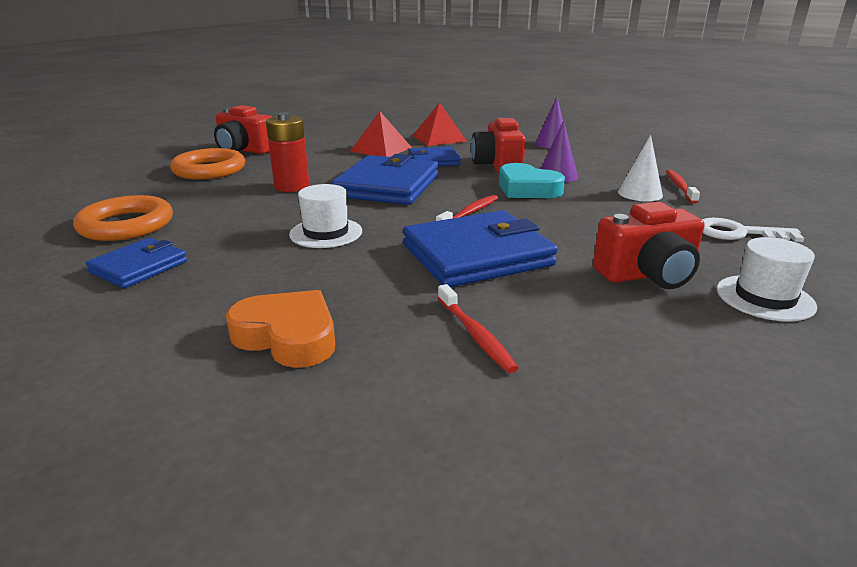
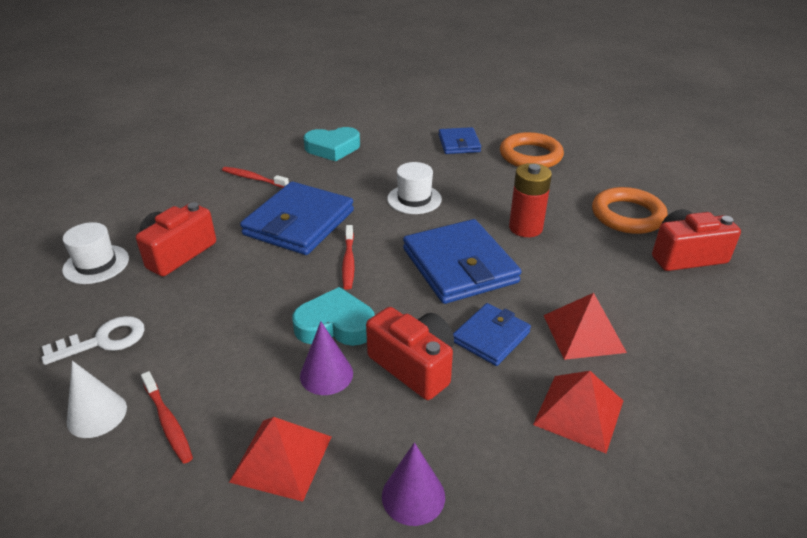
camera: 140 degrees right, 10 degrees up
orange heart [226,290,335,368] -> turquoise heart [304,127,360,161]
white cone [618,135,663,201] -> white cone moved to [67,361,127,438]
none -> red pyramid [229,417,331,502]

